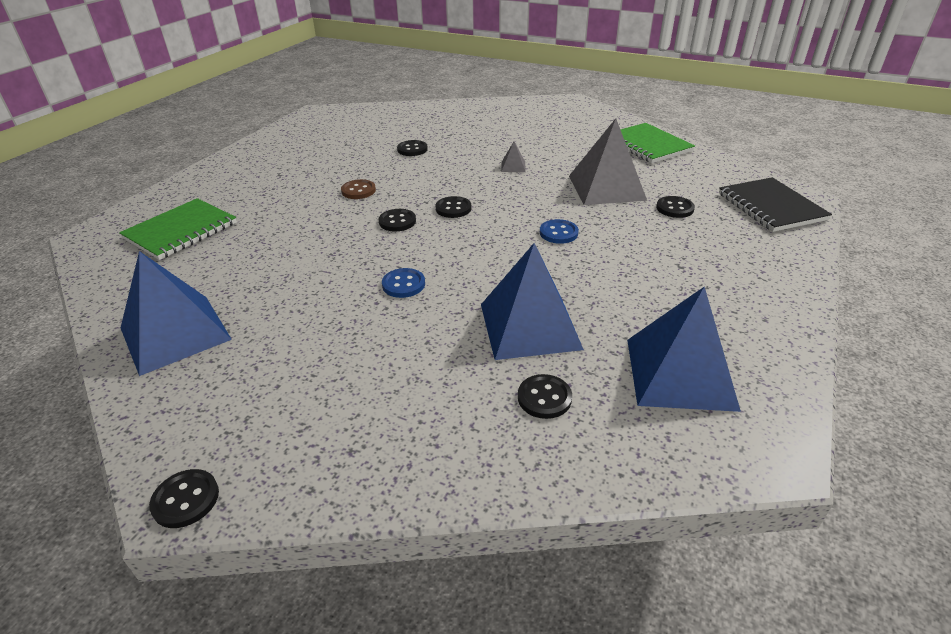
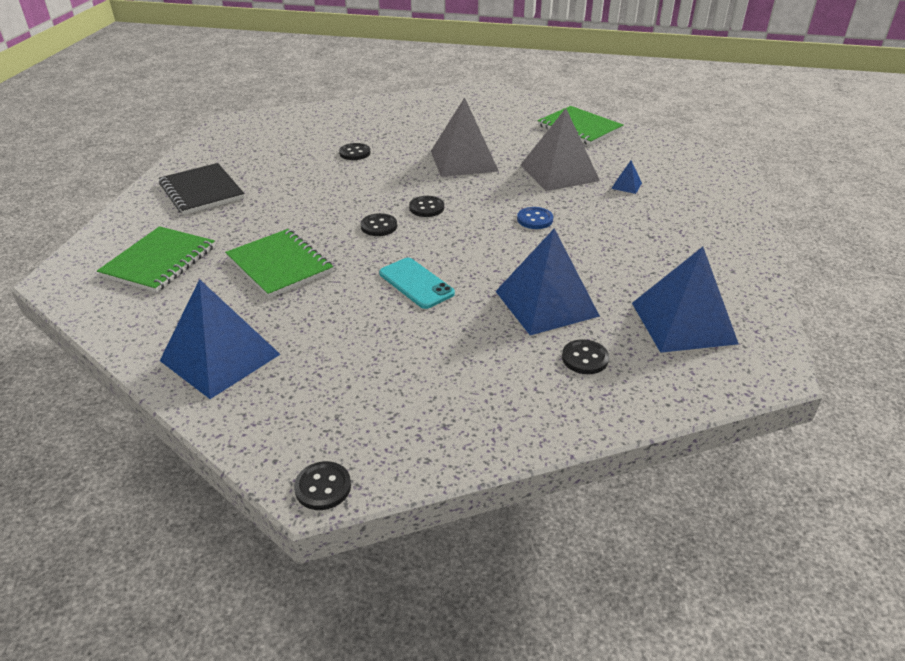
camera: 15 degrees left, 0 degrees up
brown button [341,179,376,199] -> none
blue button [382,268,425,298] -> turquoise phone [379,258,455,309]
grey pyramid [501,141,526,172] -> grey pyramid [431,97,499,177], size x2.45
black button [656,196,695,218] -> blue pyramid [611,161,642,194]
black notebook [719,177,832,232] -> black notebook moved to [159,163,245,215]
none -> green notebook [225,229,333,298]

